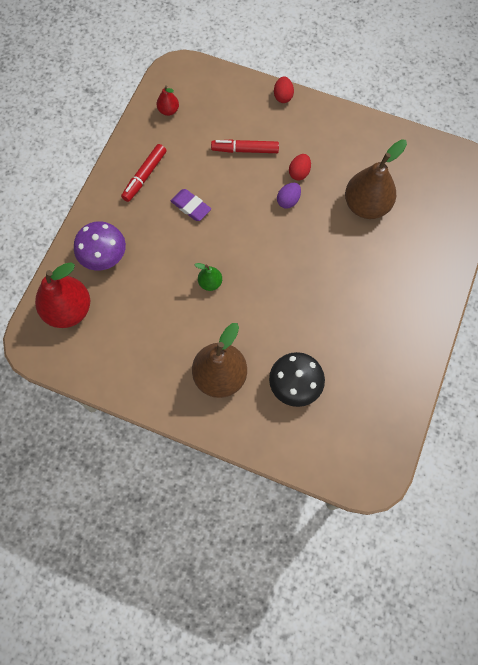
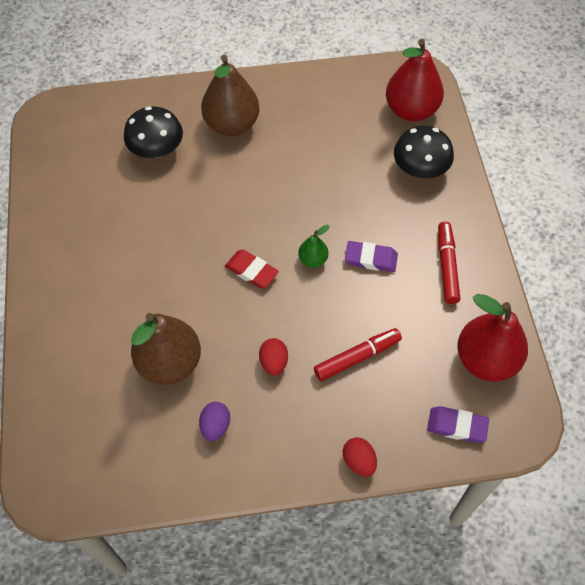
camera: 150 degrees right, 10 degrees down
purple mushroom [74,221,126,271] -> black mushroom [394,126,454,178]
red pear [156,85,179,116] -> red pear [457,294,528,381], size x2.10
green pear [195,263,222,291] -> green pear moved to [298,225,330,268]
purple egg [277,183,301,209] -> purple egg moved to [199,402,230,441]
none -> red eraser [225,250,279,289]
none -> purple eraser [427,406,489,443]

